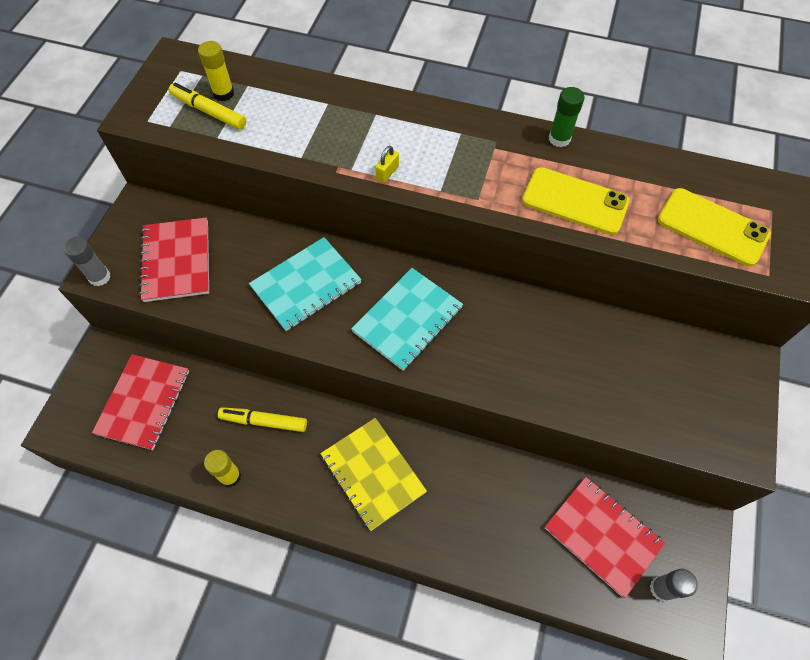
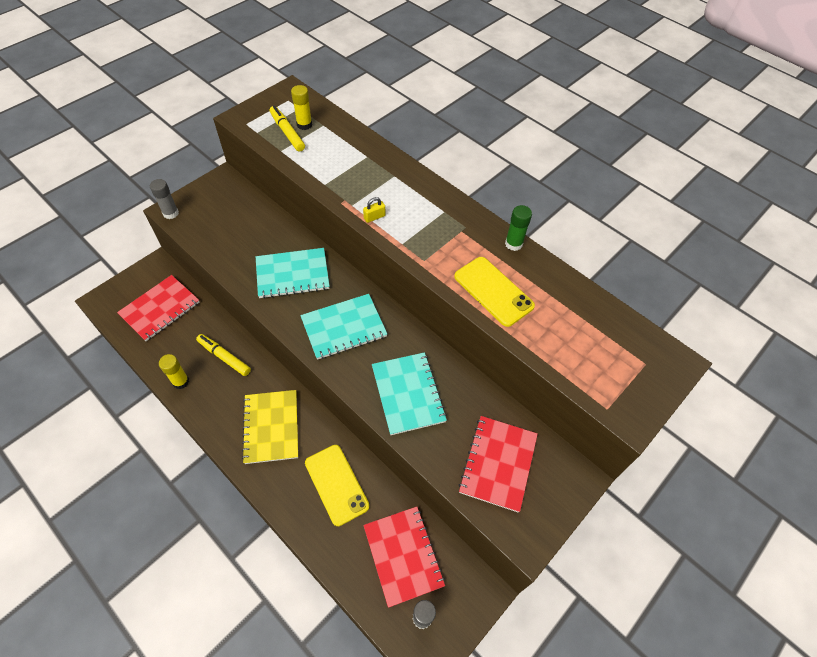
camera: 25 degrees right, 5 degrees down
red notebook [139,217,209,302] -> red notebook moved to [458,416,538,513]
yellow phone [658,188,771,267] -> yellow phone moved to [305,445,369,526]
none -> turquoise notebook [372,352,447,435]

